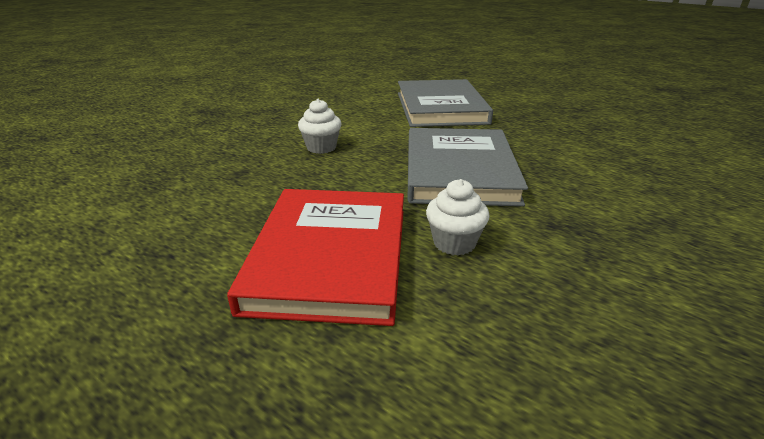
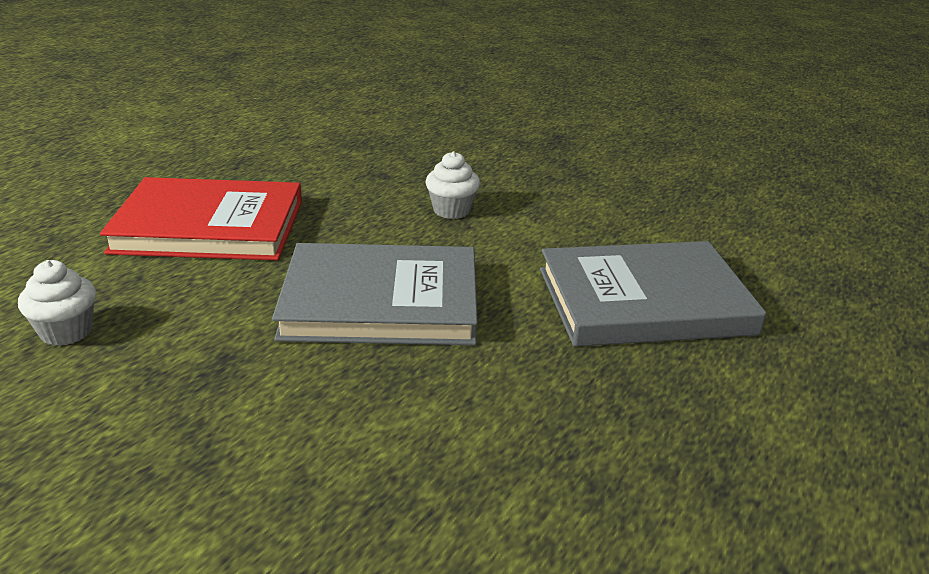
camera: 85 degrees right, 0 degrees up
white cupcake [426,179,490,256] -> white cupcake moved to [18,260,96,346]

